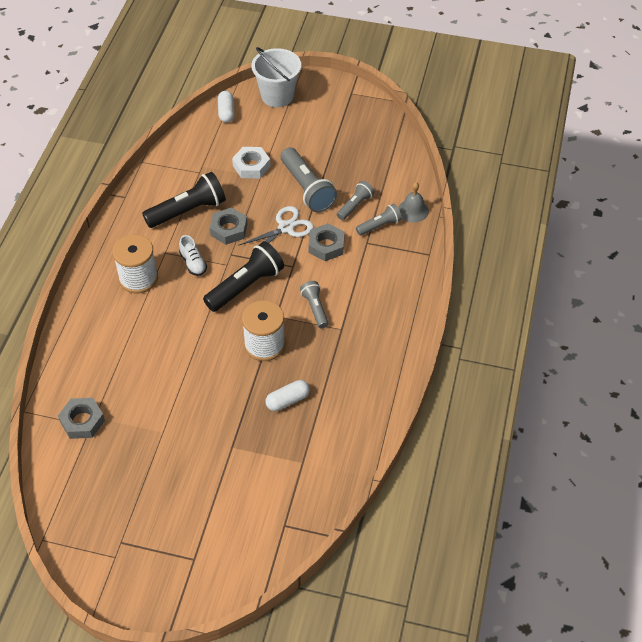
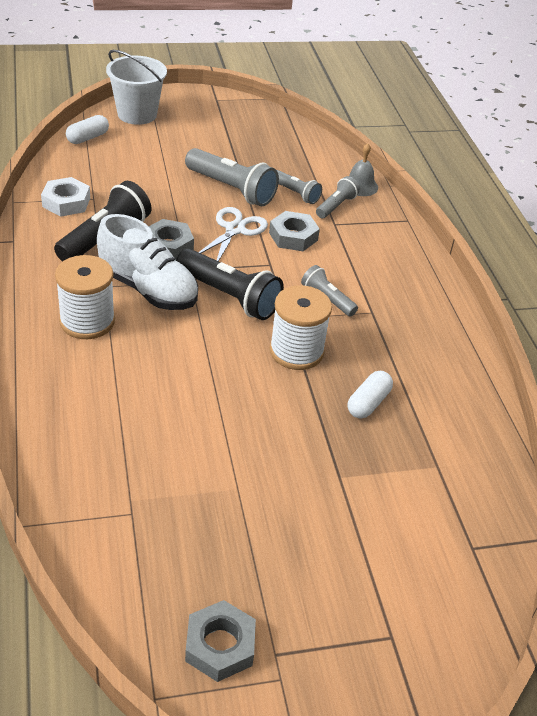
camera: 30 degrees left, 10 degrees down
grey nut [58,398,105,439] -> grey nut moved to [185,600,256,682]
white shoe [179,235,207,276] -> white shoe [97,214,198,310], size x2.07
black flashlight [203,241,284,312] -> black flashlight turned 105 degrees clockwise [176,249,284,320]
white capsule [218,91,234,123] -> white capsule turned 75 degrees clockwise [66,115,109,144]
white nut [232,147,271,178] -> white nut moved to [41,177,90,217]
grey flashlight [337,181,374,220] -> grey flashlight turned 120 degrees clockwise [277,170,322,204]

